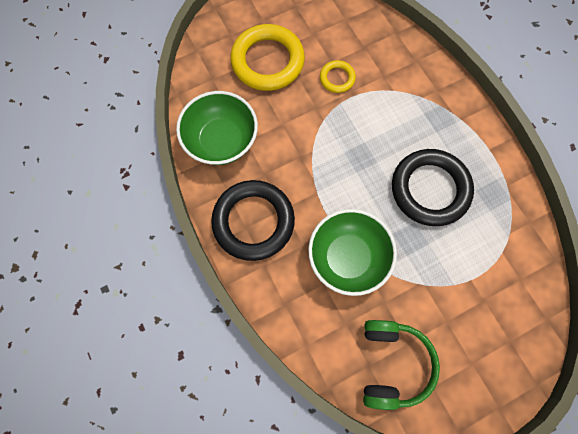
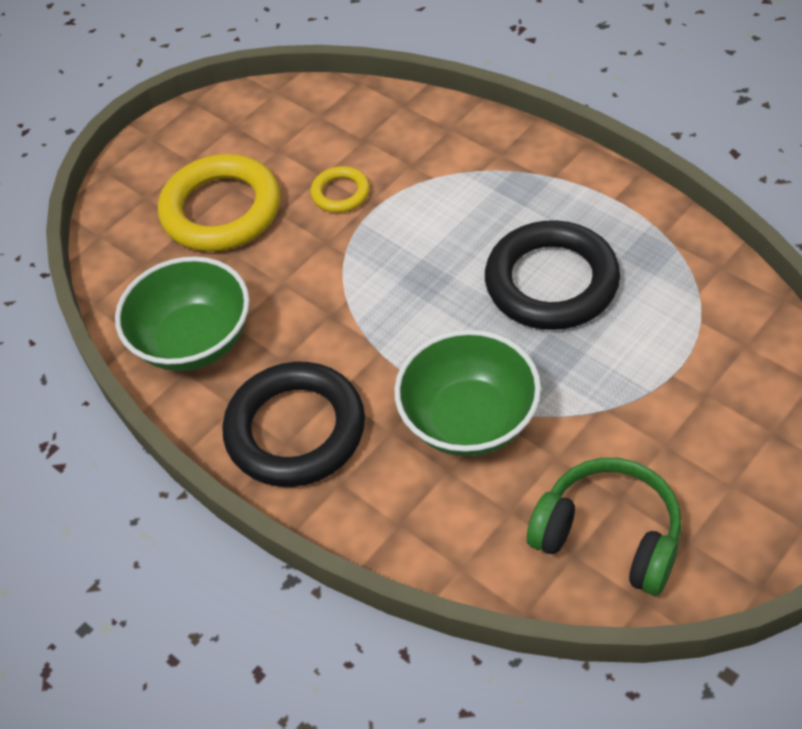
camera: 15 degrees left, 20 degrees down
green headphones [363,320,440,410] -> green headphones turned 45 degrees counterclockwise [527,458,682,595]

